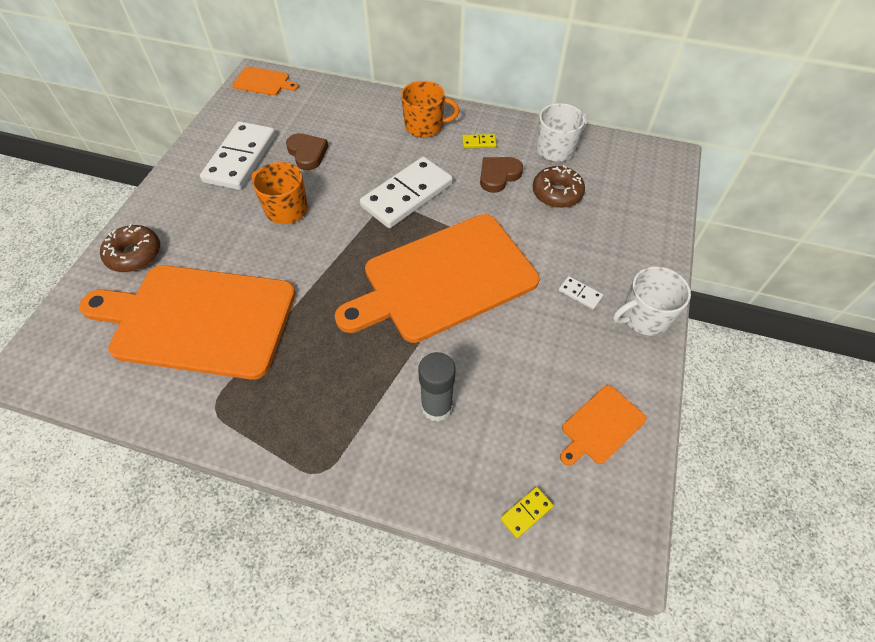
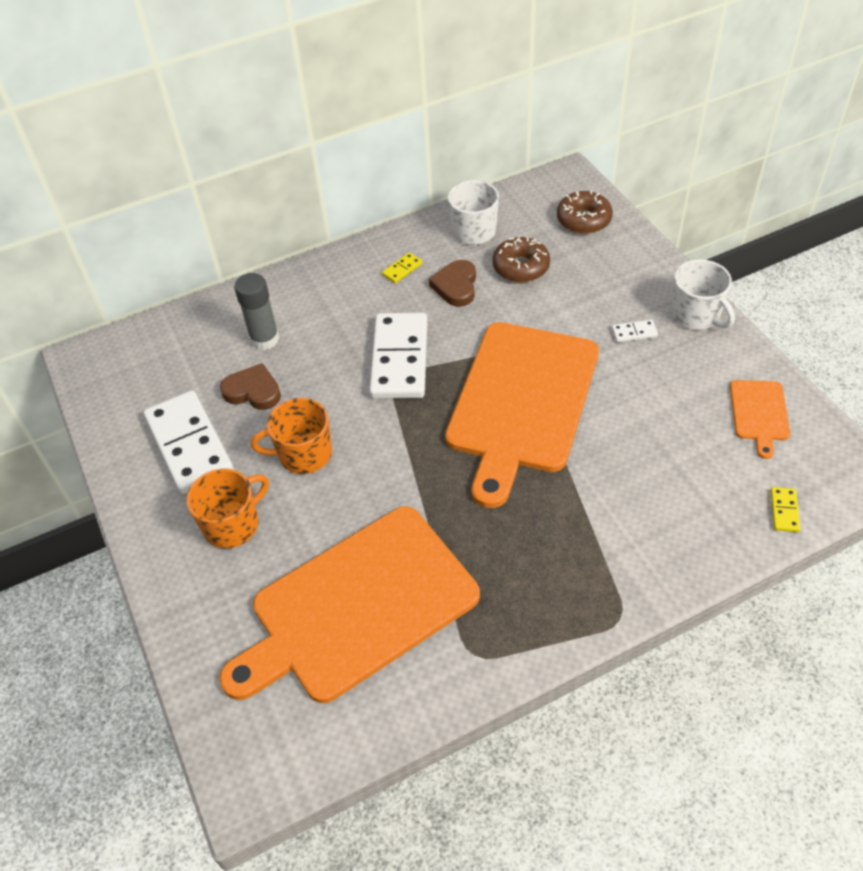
camera: 40 degrees left, 5 degrees down
brown donut [100,223,160,272] -> brown donut moved to [557,190,613,234]
orange cutting board [232,67,298,96] -> none
orange mug [401,81,459,138] -> orange mug moved to [187,469,269,548]
grey glue stick [418,352,456,422] -> grey glue stick moved to [234,273,279,350]
white mug [613,266,691,336] -> white mug turned 60 degrees counterclockwise [670,259,735,330]

